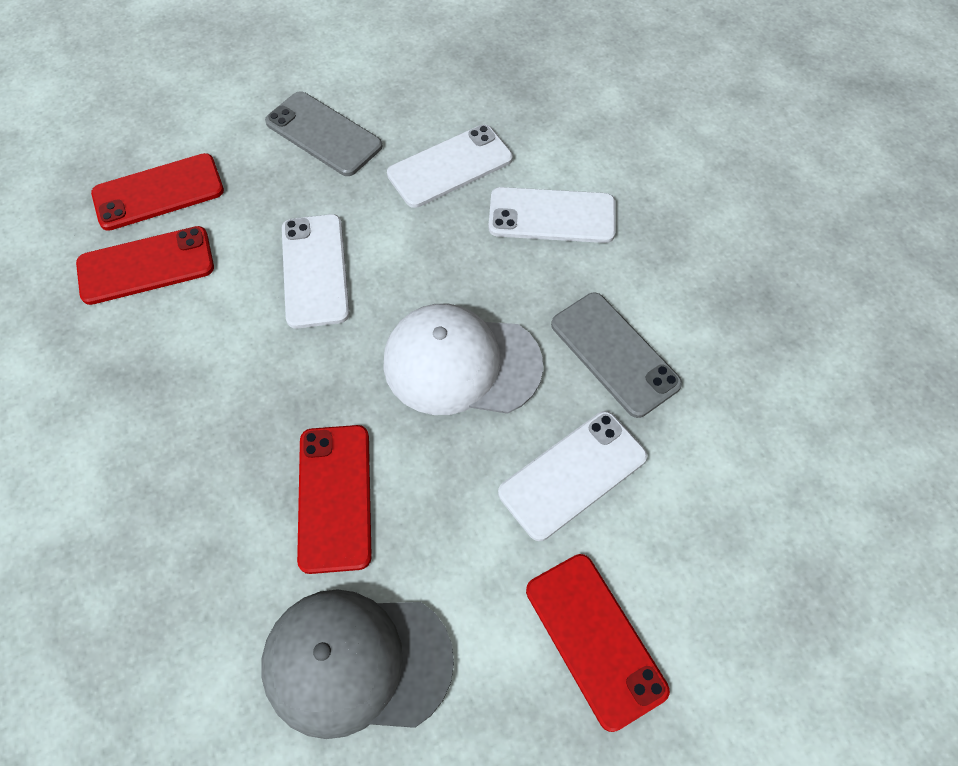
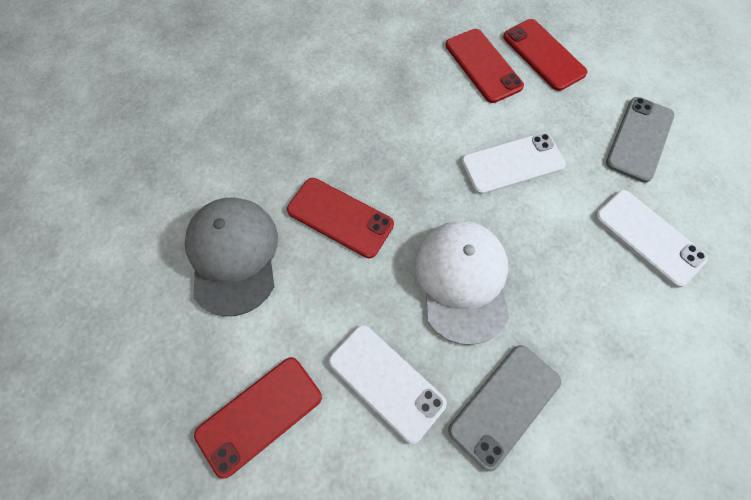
camera: 80 degrees right, 5 degrees up
red phone [297,425,372,574] -> red phone turned 45 degrees clockwise [287,178,394,258]
white phone [488,187,615,243] -> none

